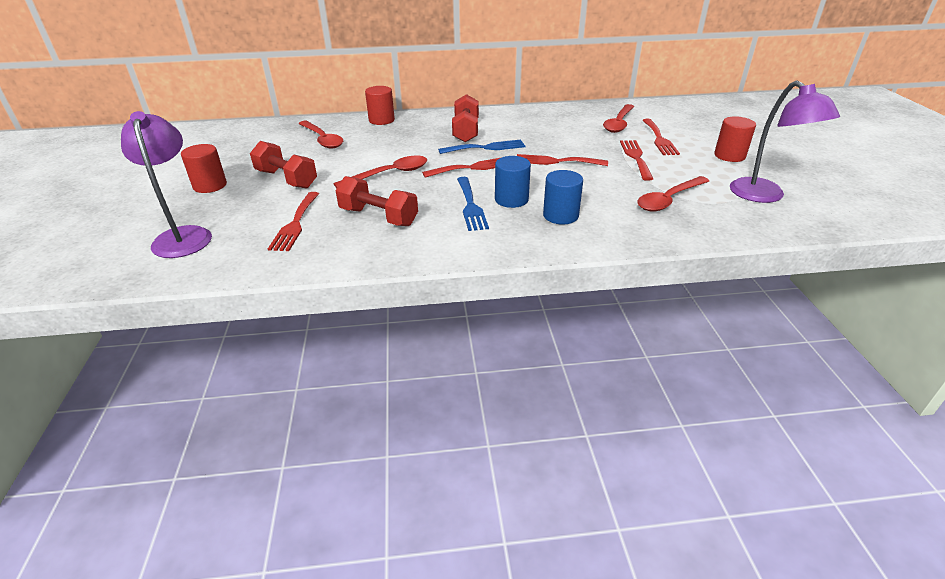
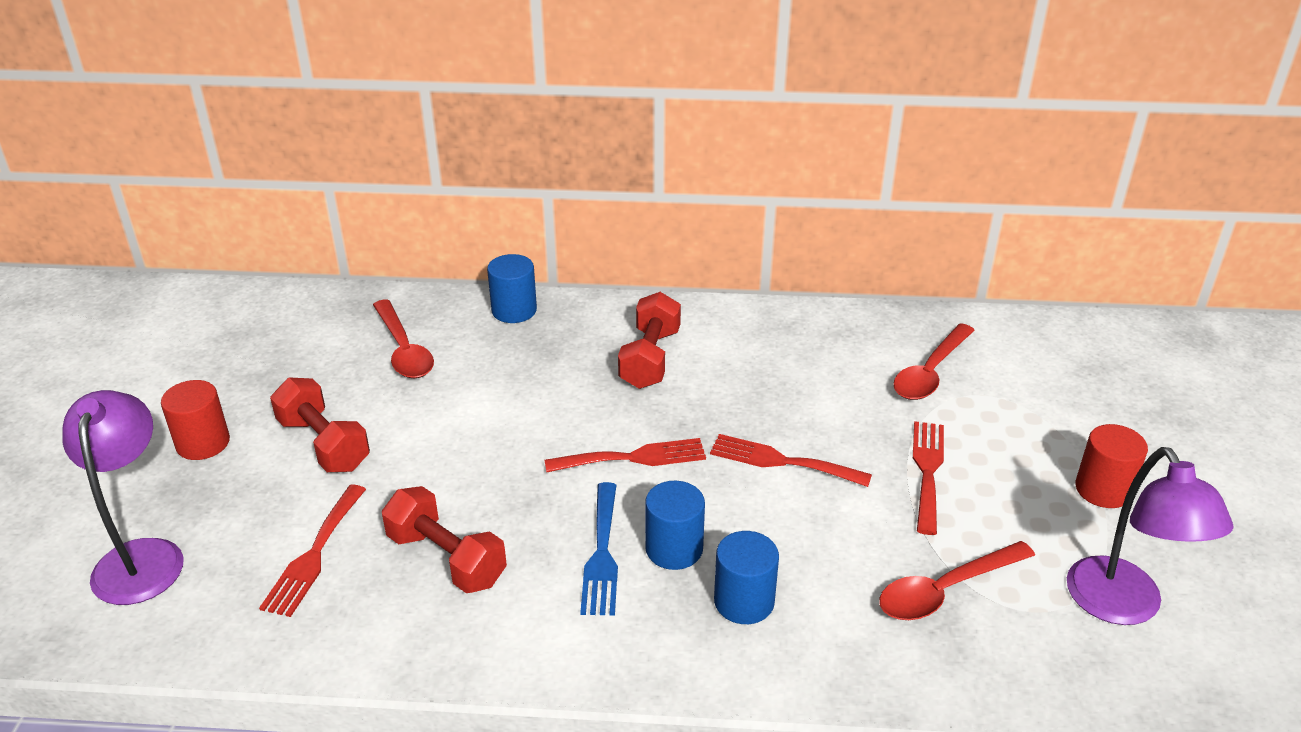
camera: 10 degrees right, 0 degrees up
red spoon [334,156,427,188] -> none
red cylinder [365,86,395,125] -> blue cylinder [487,254,537,323]
blue fork [438,139,525,154] -> none
red fork [643,119,680,155] -> none

